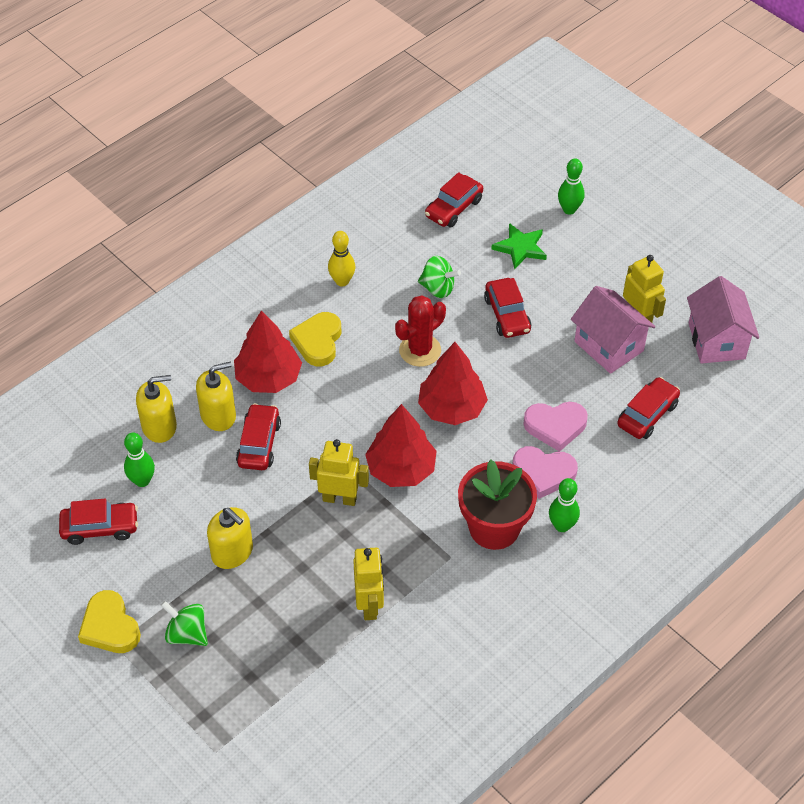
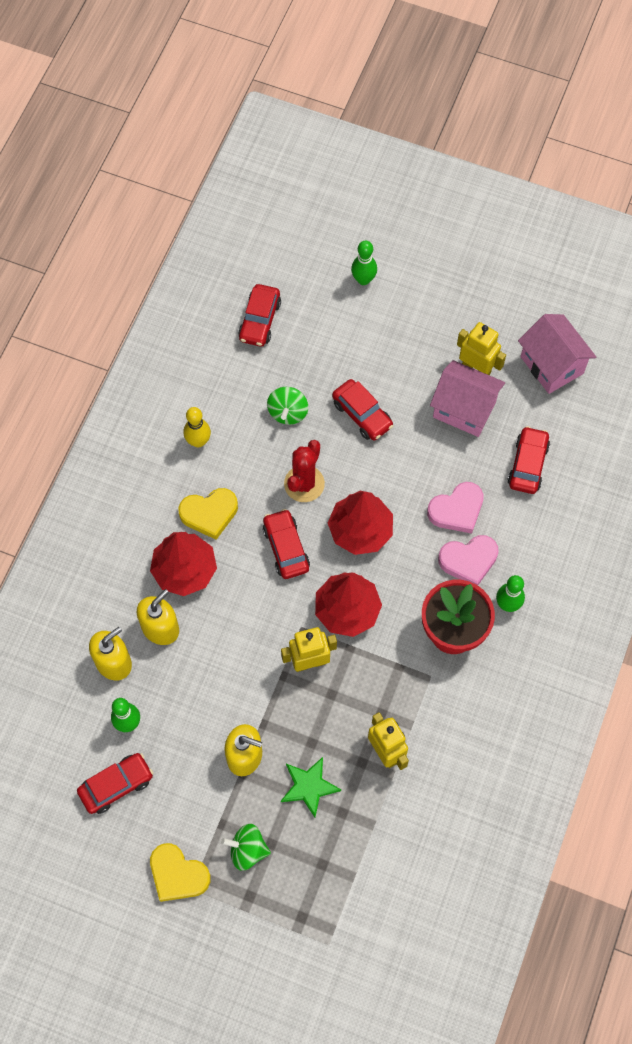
camera: 25 degrees left, 15 degrees up
red car [236,403,281,470] -> red car moved to [263,509,310,579]
yellow heart [289,312,341,366] -> yellow heart turned 90 degrees counterclockwise [178,488,238,540]
green spinning top [418,256,461,298] -> green spinning top turned 105 degrees clockwise [267,387,308,425]
green star [491,223,547,270] -> green star moved to [281,757,341,818]

